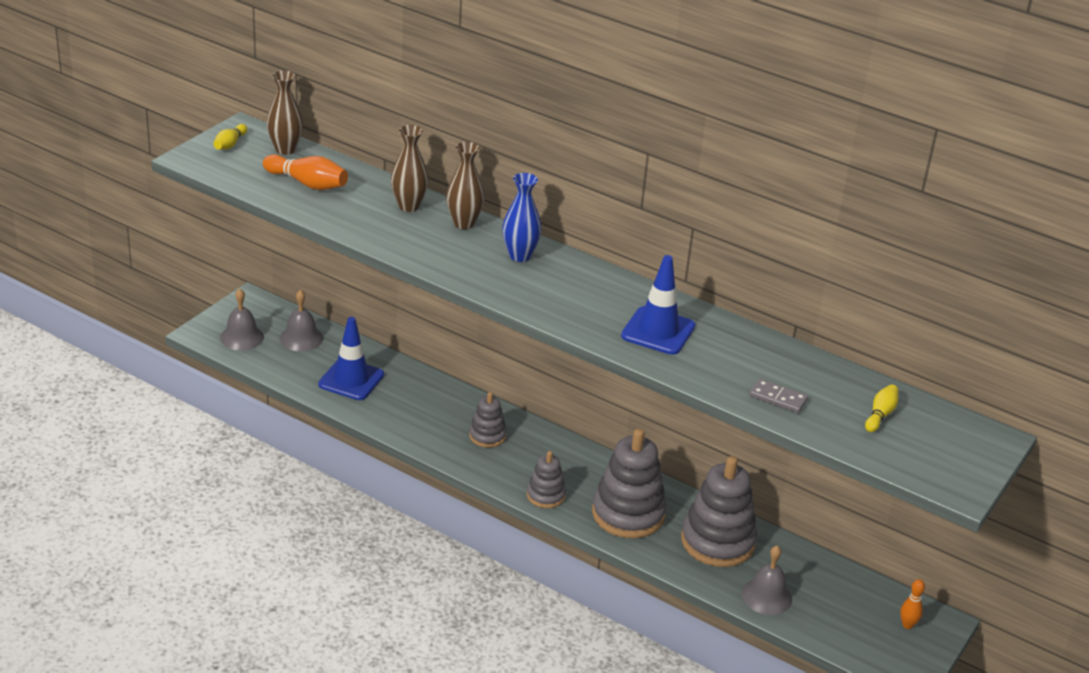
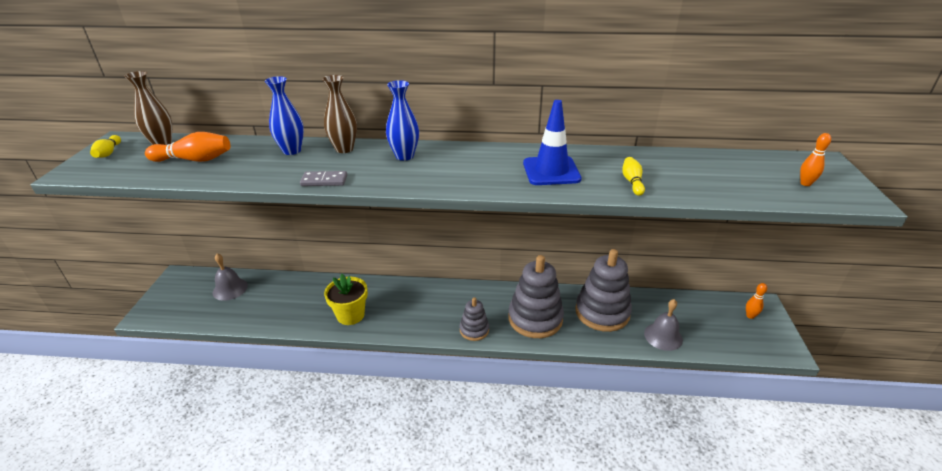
camera: 25 degrees left, 0 degrees up
grey bell [220,288,264,350] -> none
blue traffic cone [318,317,384,400] -> none
brown vase [391,125,429,212] -> blue vase [265,76,304,155]
grey stacking toy [469,392,507,448] -> none
grey domino [750,379,808,413] -> grey domino moved to [300,171,347,186]
yellow bowling pin [865,385,899,432] -> yellow bowling pin moved to [622,157,645,196]
none -> yellow flower pot [324,274,368,325]
none -> orange bowling pin [800,133,831,186]

